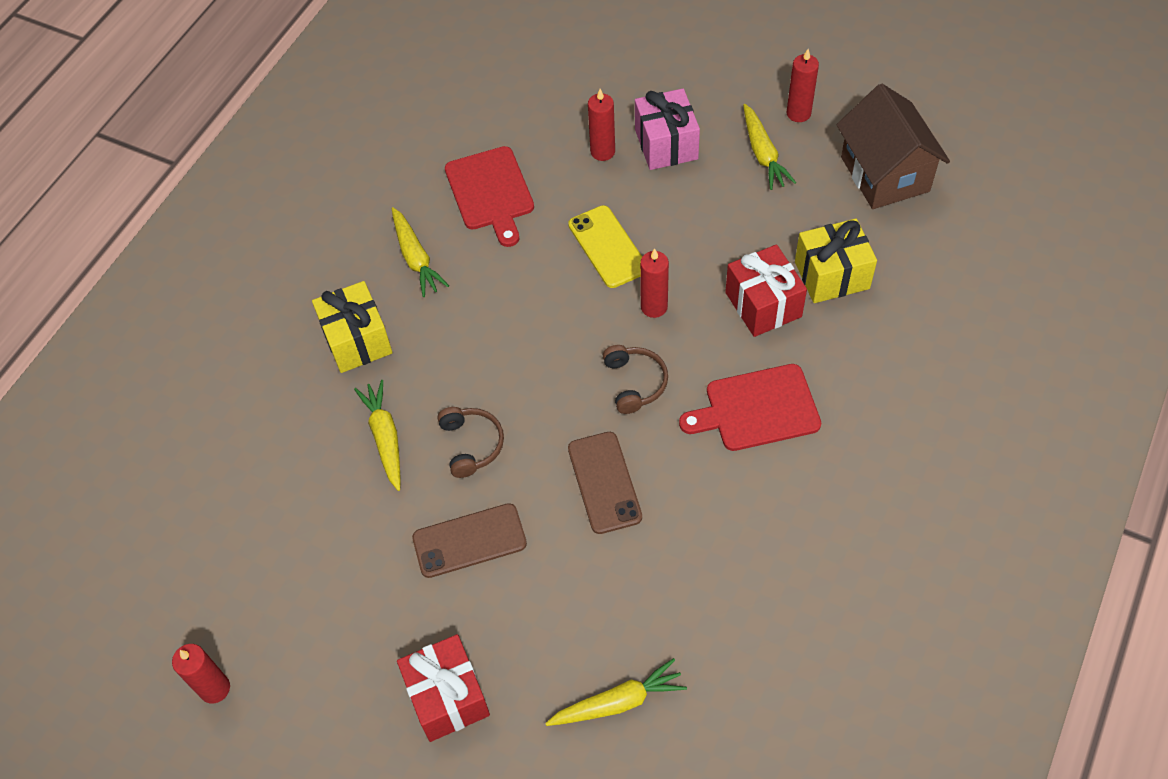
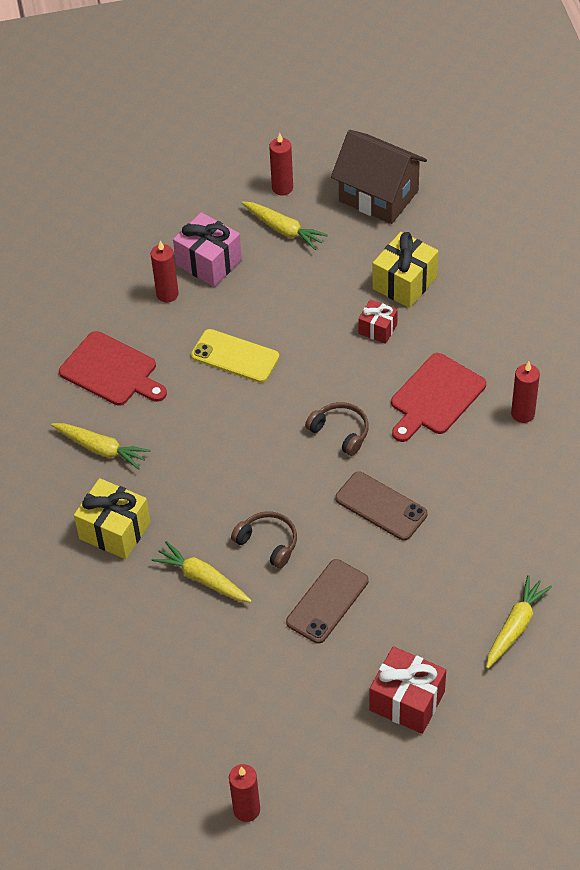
camera: 40 degrees left, 5 degrees down
red candle [640,248,669,318] -> red candle moved to [511,362,540,423]
red gift [725,244,807,337] -> red gift [358,300,398,344], size x0.60

